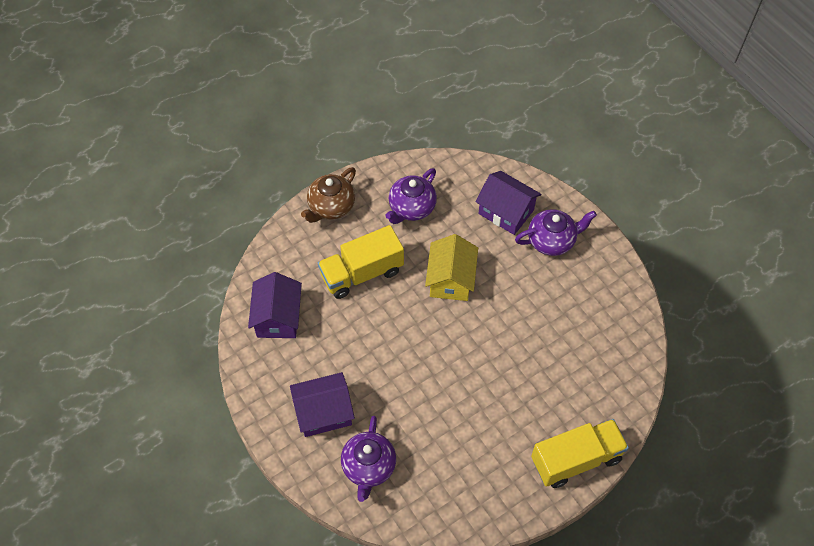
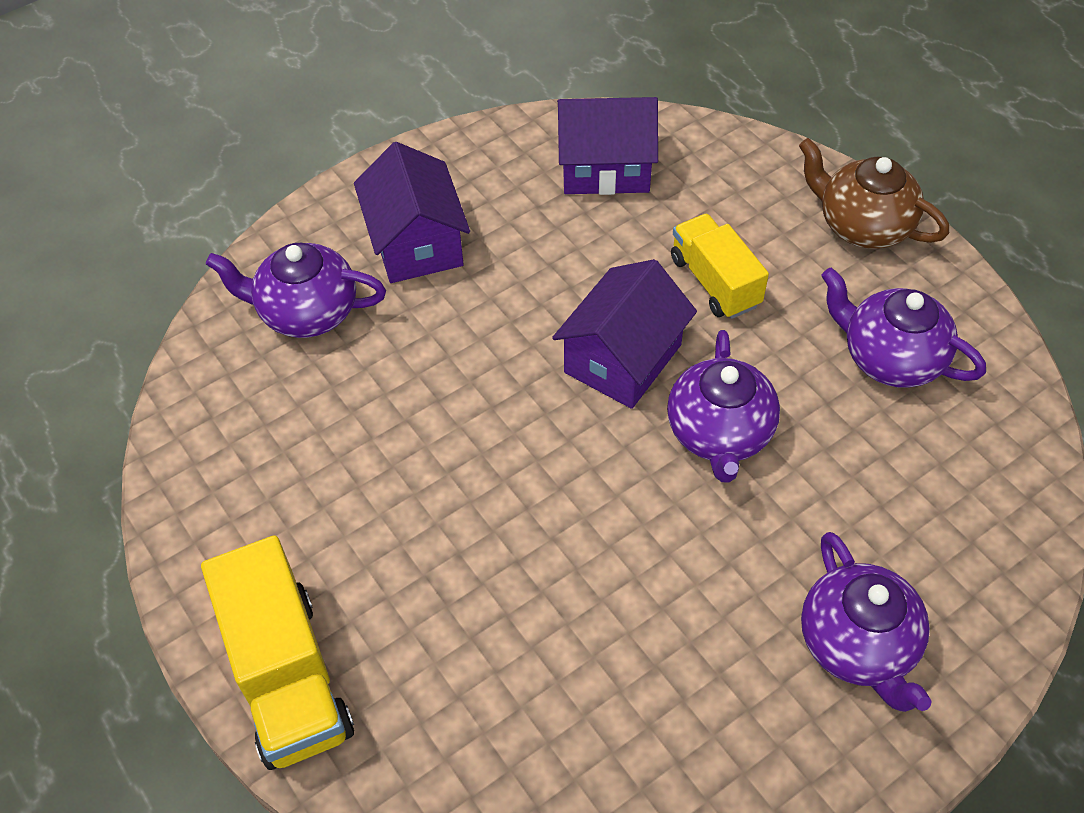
camera: 90 degrees right, 5 degrees down
yellow truck [318,225,404,299] -> yellow truck [671,214,769,319], size x0.66
yellow house [425,234,478,301] -> purple teapot [667,330,780,483]
purple house [475,171,541,235] -> purple house moved to [552,259,697,409]

